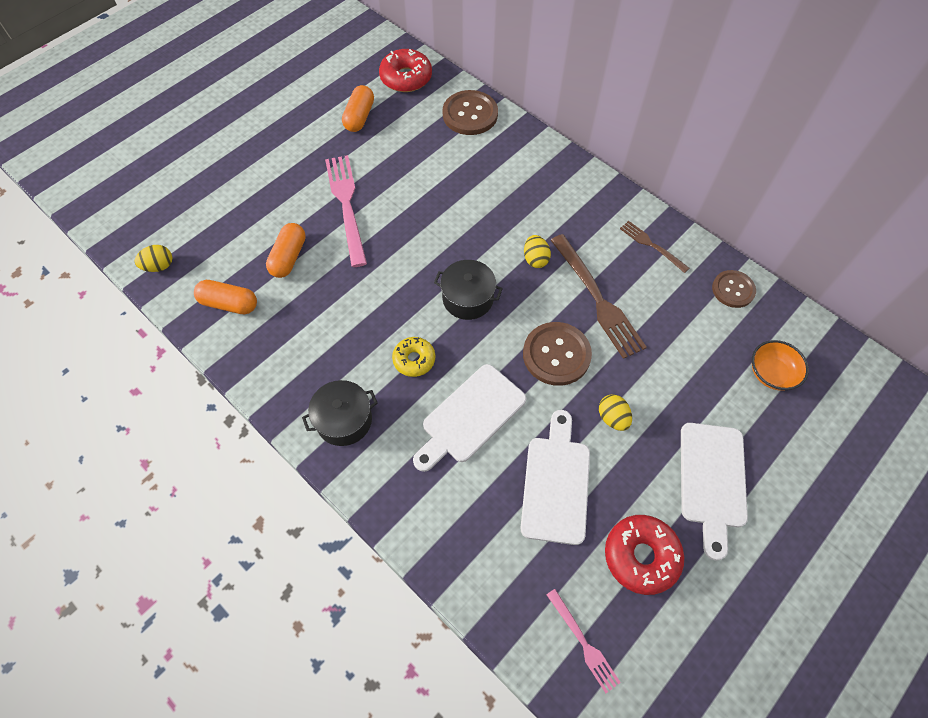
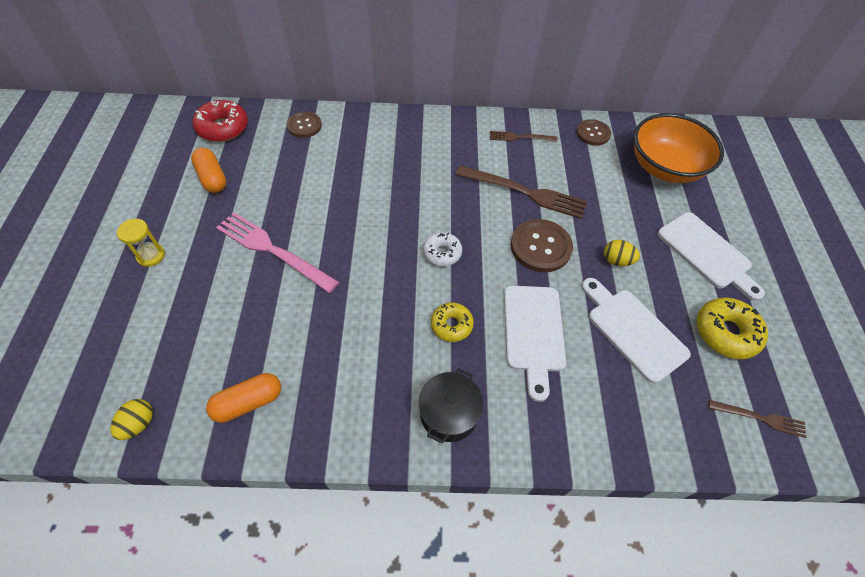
camera: 45 degrees left, 5 degrees down
orange capsule [266,223,306,278] -> none
black pot [434,260,503,320] -> white donut [423,232,462,266]
brown button [443,90,498,135] -> brown button [287,112,322,138], size x0.65
yellow egg [524,235,551,268] -> none
pink fork [547,589,621,693] -> brown fork [709,400,806,438]
red donut [605,515,684,595] -> yellow donut [697,297,768,359]
orange bowl [752,340,809,391] -> orange bowl [634,113,724,183], size x1.96
none -> yellow hourglass [117,219,165,267]

